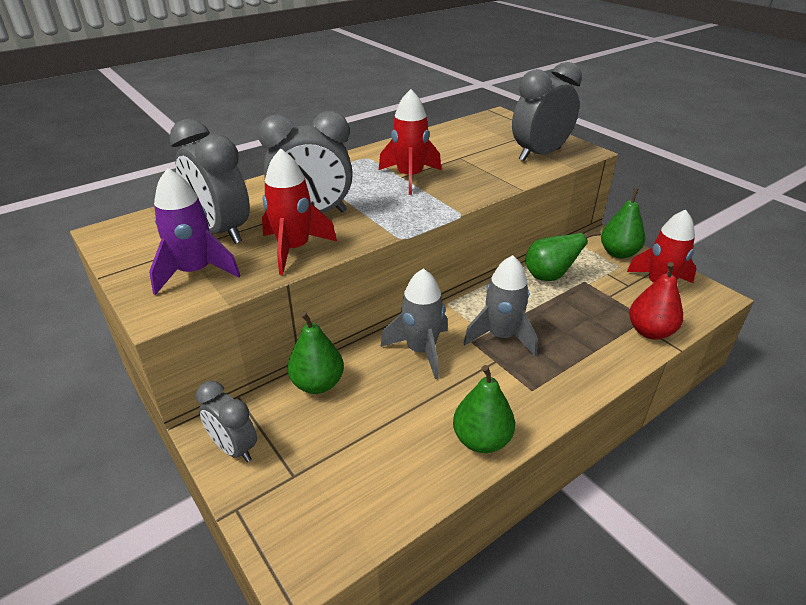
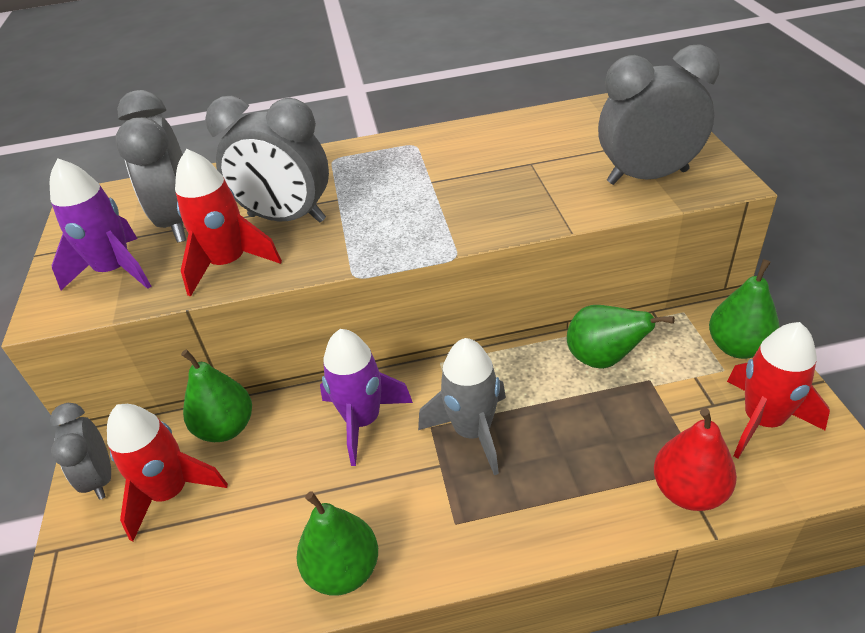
camera: 30 degrees right, 5 degrees up
red rocket [379,89,441,195] -> red rocket moved to [107,404,228,542]
grey rocket [380,268,448,379] -> purple rocket [320,329,413,466]

